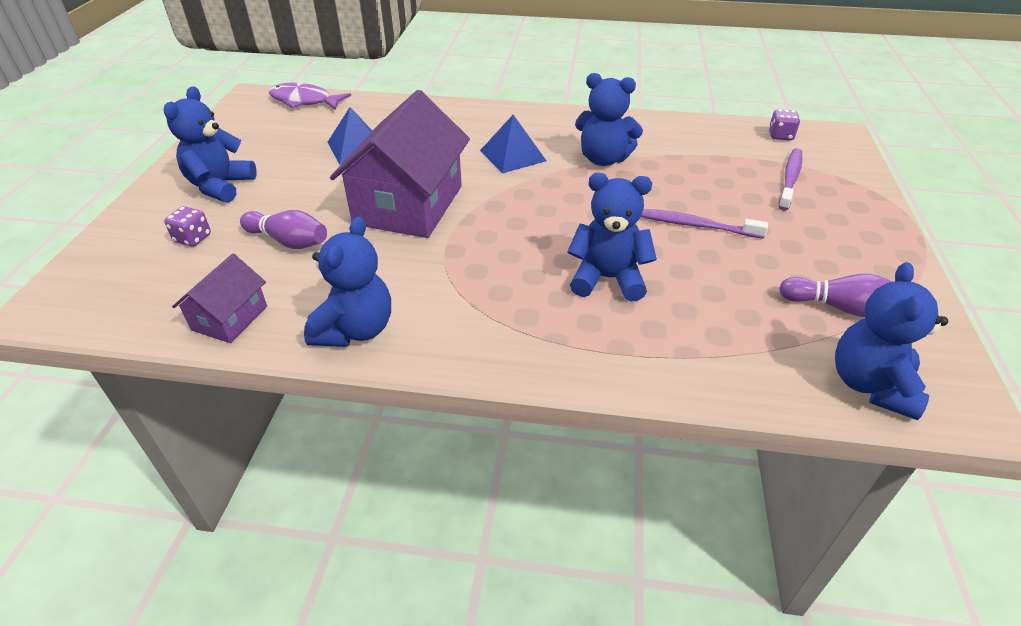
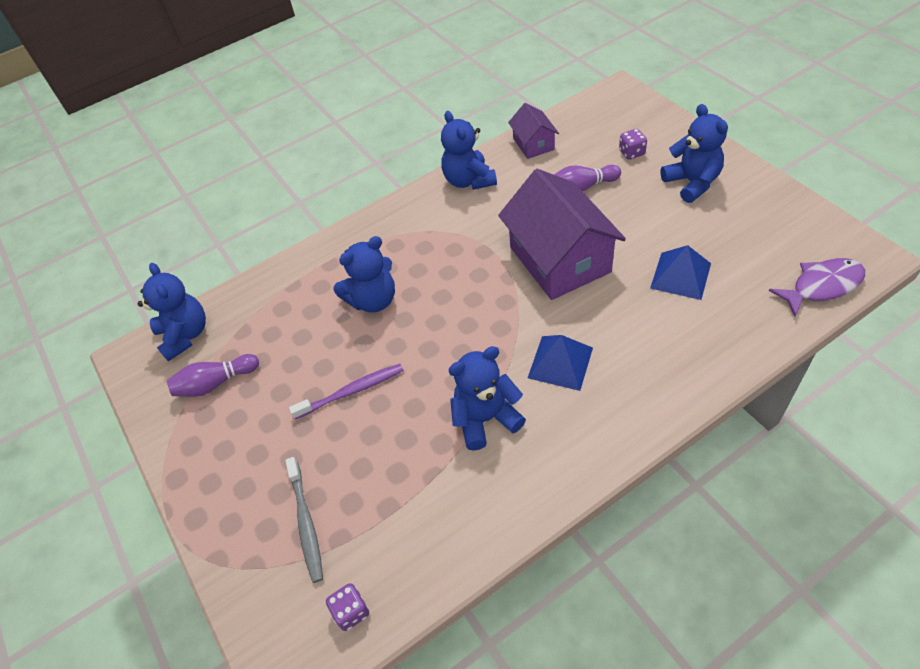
camera: 145 degrees right, 10 degrees up
purple toothbrush [778,148,802,211] -> grey toothbrush [285,457,323,583]

